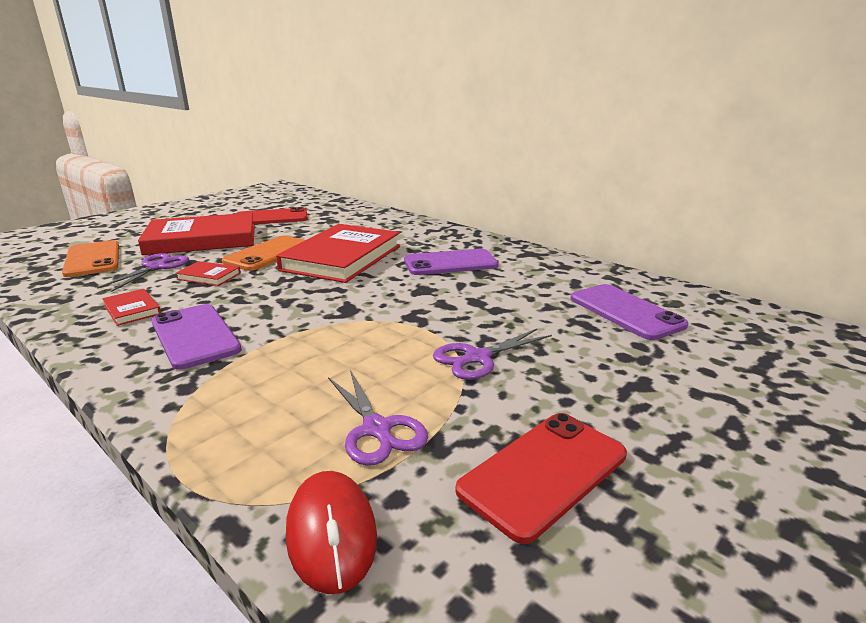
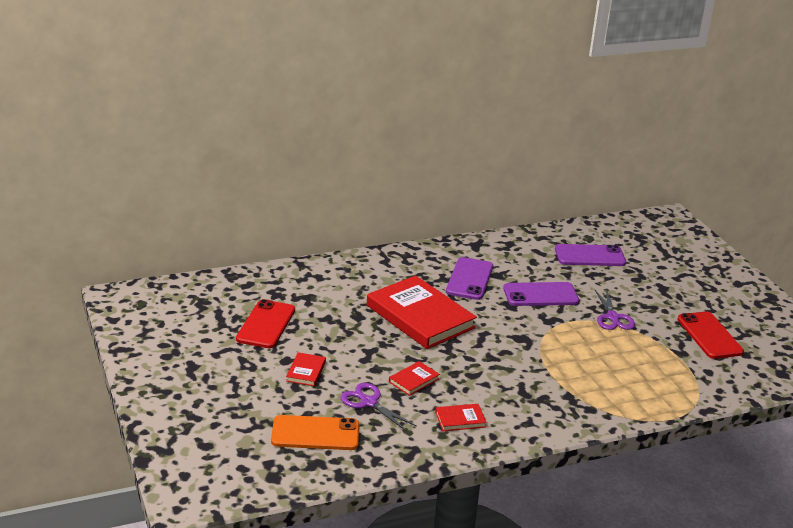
camera: 65 degrees left, 5 degrees up
red book [138,213,255,255] -> red book [286,352,326,386], size x0.42
purple phone [152,304,242,370] -> purple phone moved to [503,282,579,306]
orange phone [222,236,305,271] -> none
red mouse [286,471,377,594] -> none
purple scissors [328,370,428,466] -> none

